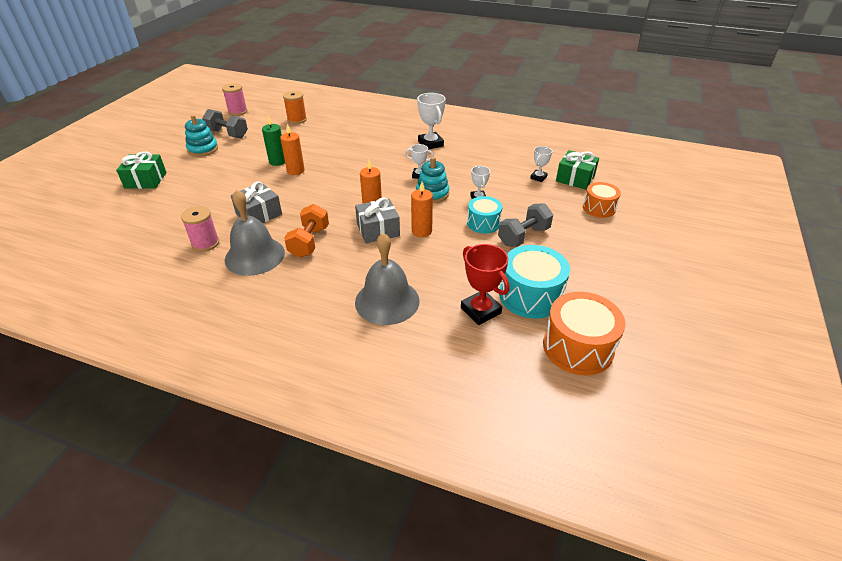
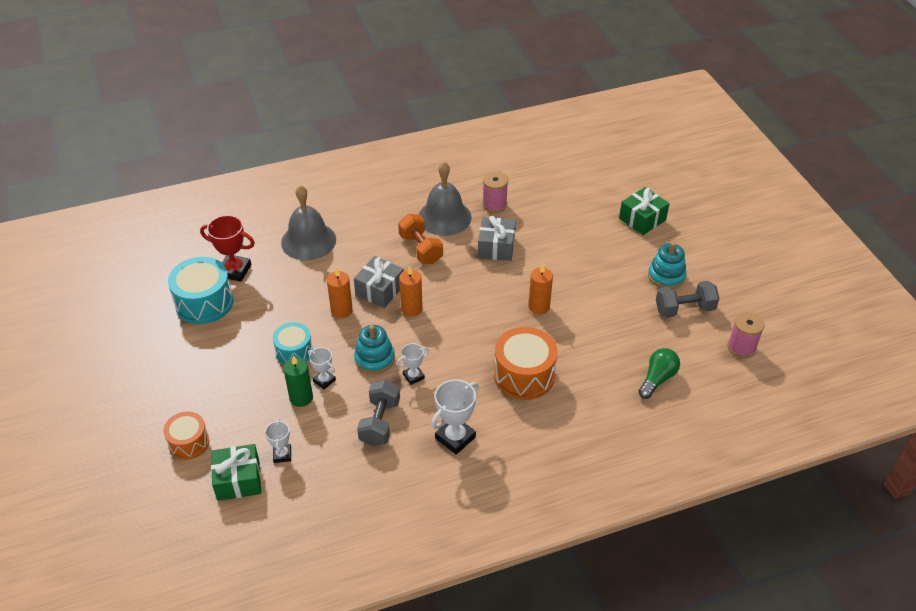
camera: 140 degrees right, 5 degrees up
green candle [262,115,285,166] -> green candle moved to [283,355,313,407]
orange spool [283,91,307,124] -> green light bulb [638,348,680,399]
white trophy [417,93,446,150] -> white trophy turned 75 degrees counterclockwise [431,379,479,455]
grey dumbbell [498,203,553,247] -> grey dumbbell moved to [357,380,400,446]
orange drum [543,292,625,375] -> orange drum moved to [494,327,558,400]

